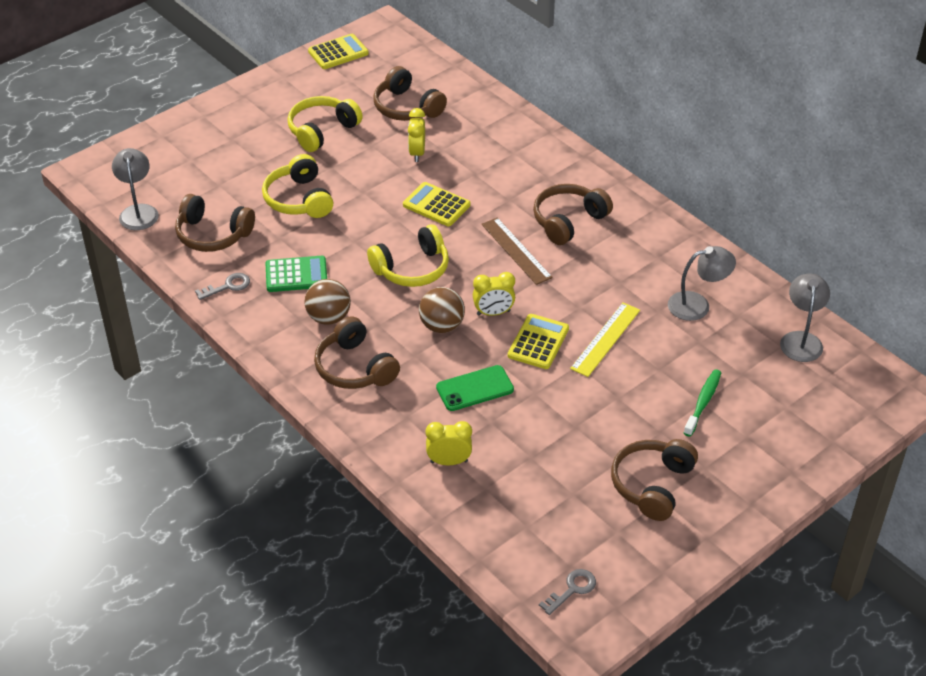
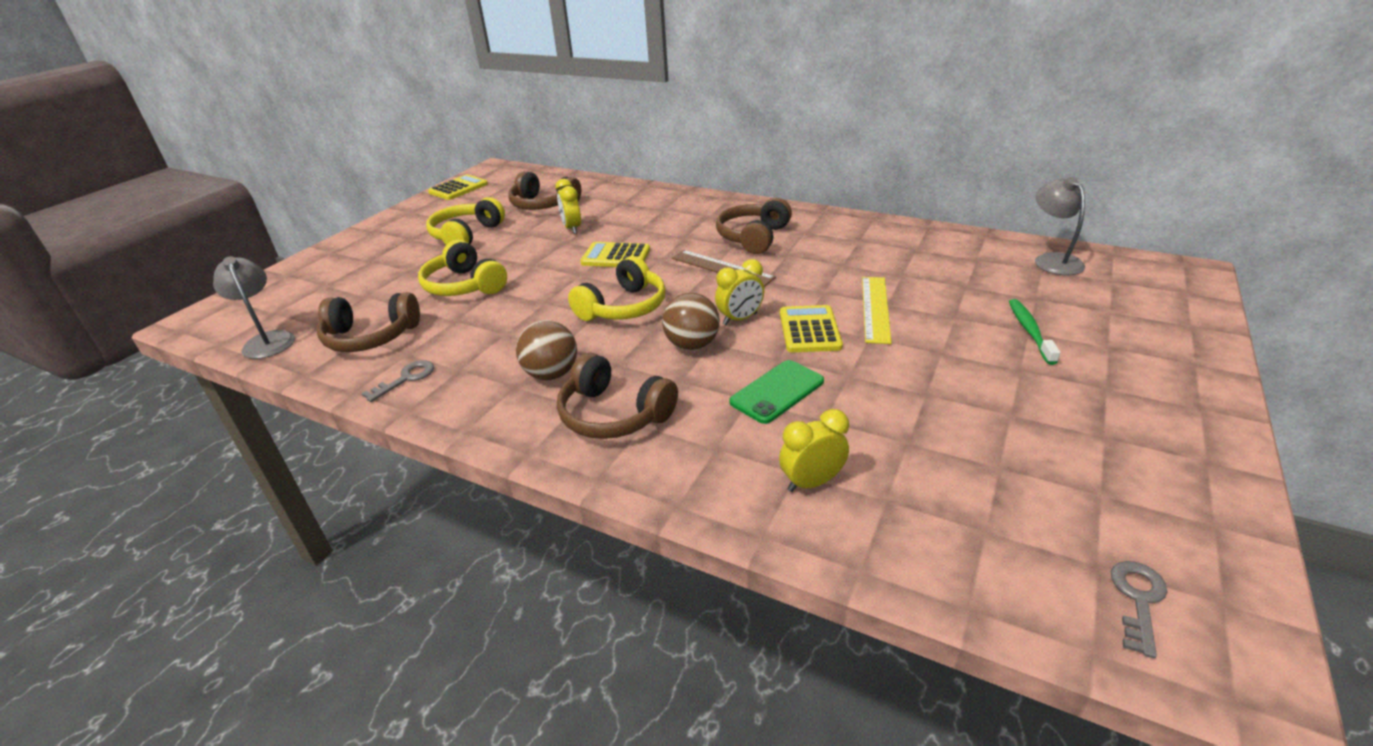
camera: 20 degrees left, 10 degrees down
green calculator [266,256,327,292] -> none
brown headphones [611,439,698,521] -> none
grey lamp [668,246,736,321] -> none

